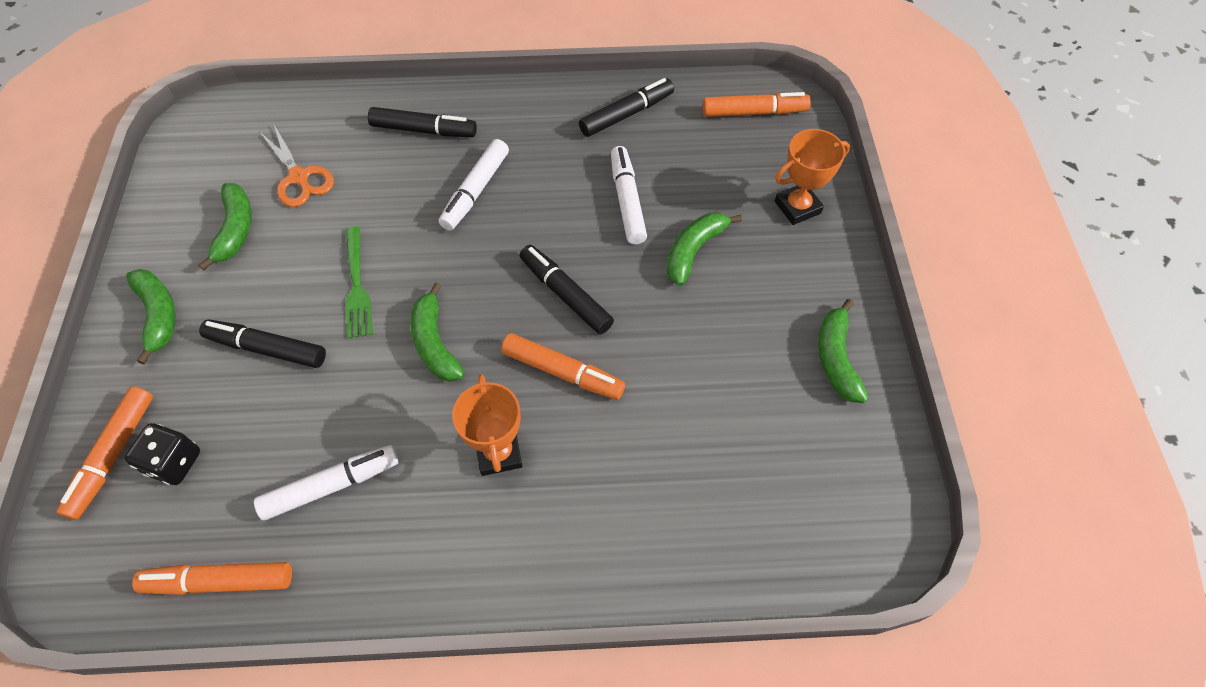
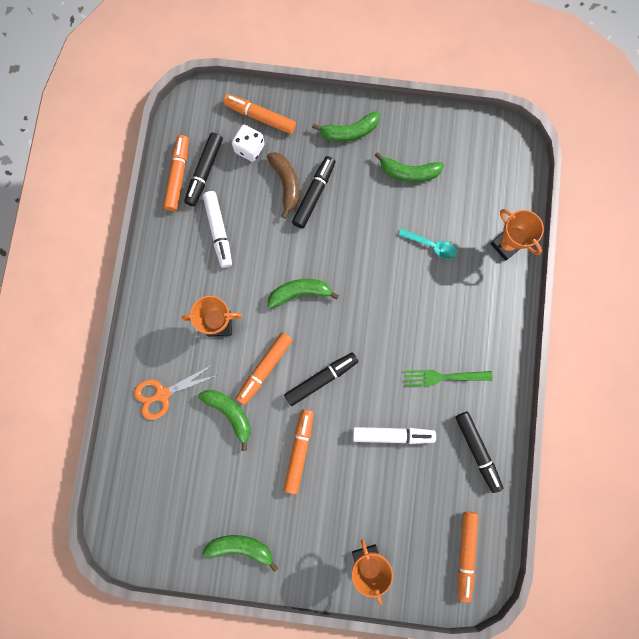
camera: 100 degrees right, 20 degrees up
black dice [125,423,200,485] -> white dice [232,125,265,162]
orange scissors [260,125,334,207] -> orange scissors moved to [134,365,218,420]
green fork [345,226,373,339] -> green fork moved to [404,370,492,386]
black marker [368,107,477,137] -> black marker moved to [184,132,223,206]
white marker [439,139,509,231] -> none
green banana [667,213,742,286] -> green banana moved to [198,390,251,451]
none -> brown banana [267,152,299,219]
none -> orange marker [284,409,314,494]
none -> turquoise spoon [399,228,457,259]
none -> orange trophy [490,209,544,261]

